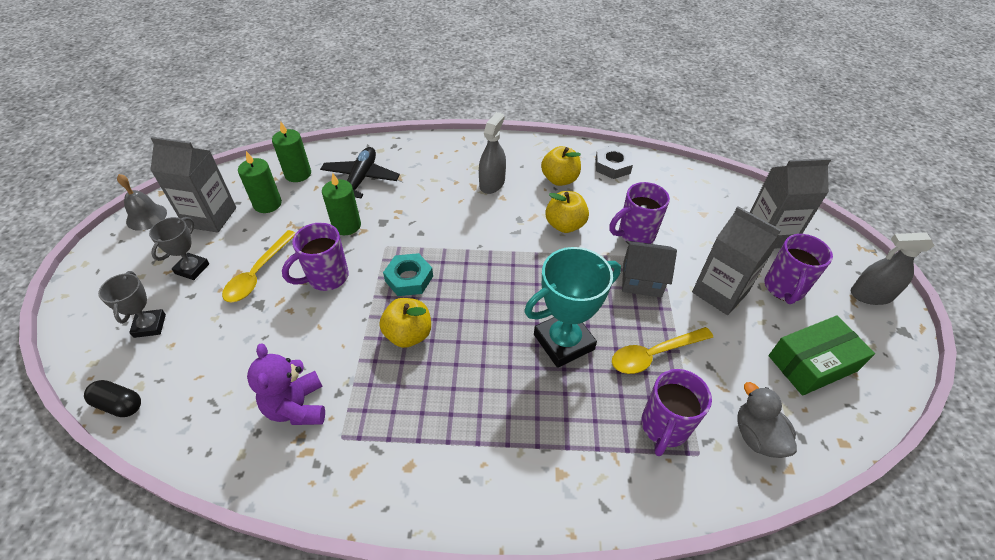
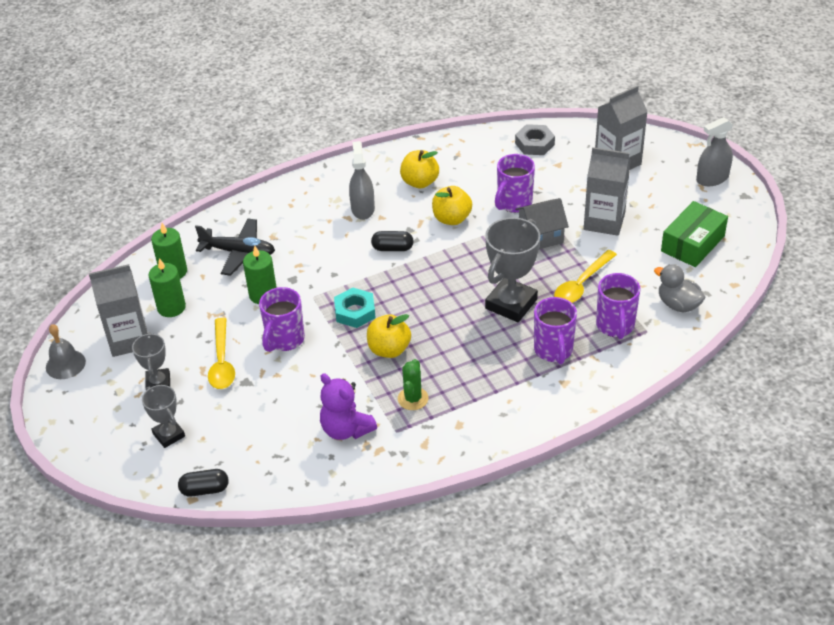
camera: 25 degrees left, 5 degrees down
black plane [320,147,400,199] -> black plane turned 120 degrees clockwise [195,218,275,276]
turquoise trophy [524,247,621,368] -> grey trophy [485,217,540,322]
grey nut [595,145,633,179] -> grey nut moved to [515,124,555,155]
purple mug [764,234,833,304] -> purple mug moved to [534,297,577,364]
none -> black capsule [371,231,414,251]
none -> green cactus [398,359,429,410]

